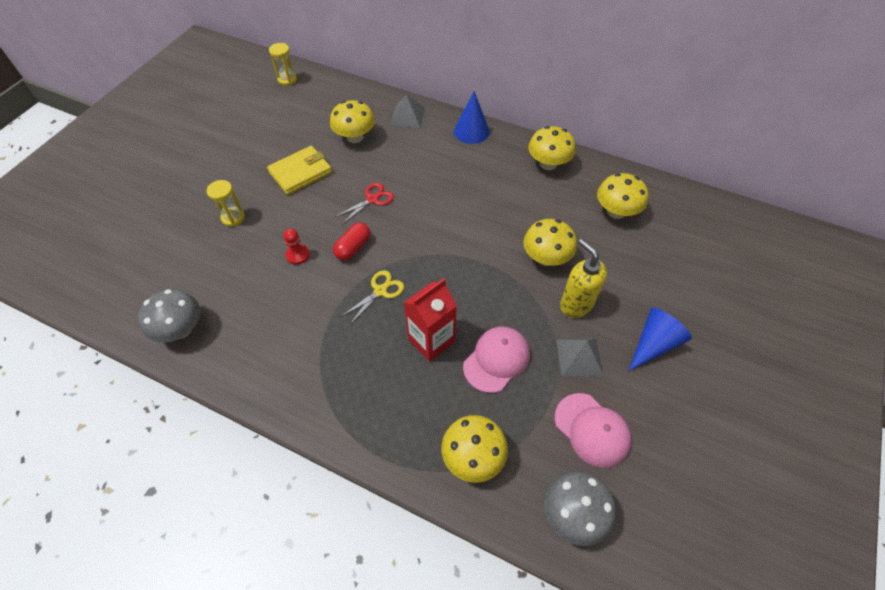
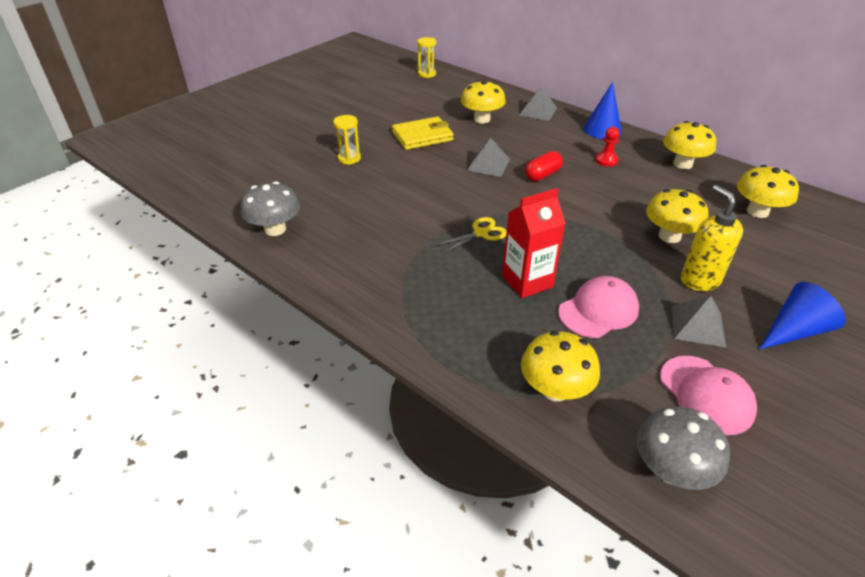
camera: 15 degrees right, 15 degrees down
red pawn [283,228,310,265] -> red pawn moved to [595,127,620,167]
red capsule [333,222,370,261] -> red capsule moved to [525,151,563,181]
red scissors [335,183,394,224] -> grey pyramid [467,138,510,177]

